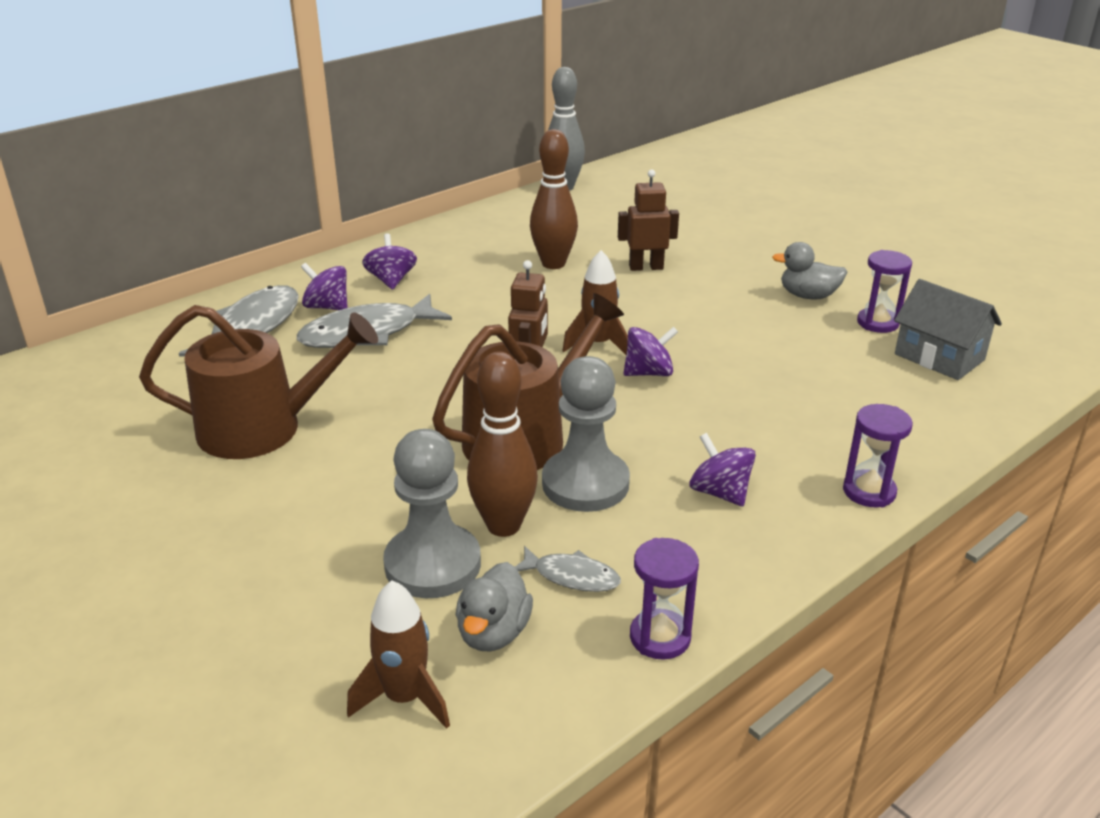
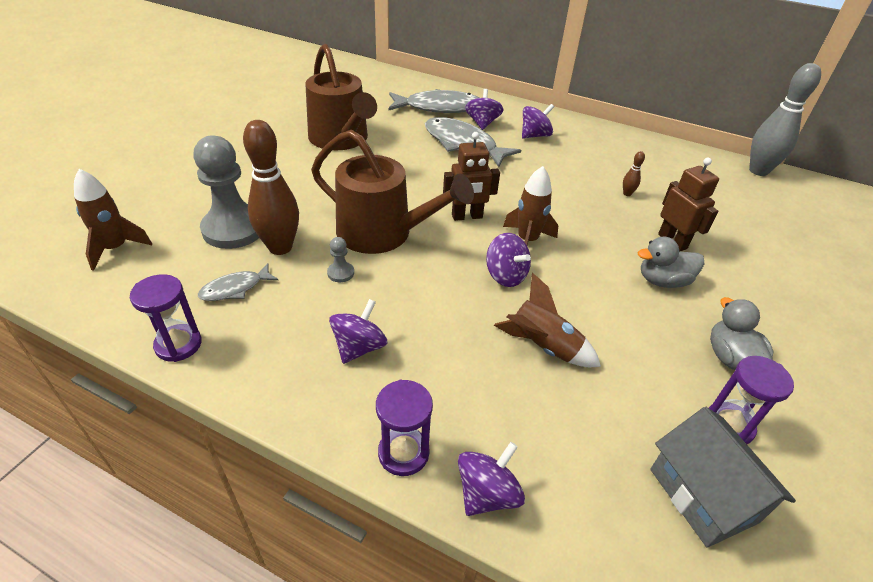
camera: 65 degrees right, 10 degrees up
grey duck [456,562,533,652] -> grey duck moved to [638,236,704,288]
grey fish [515,546,621,592] -> grey fish turned 60 degrees clockwise [198,264,278,301]
brown bowling pin [530,129,578,269] -> brown bowling pin [623,151,645,196], size x0.41
grey pawn [542,356,630,512] -> grey pawn [327,237,354,282], size x0.41
grey house [894,279,1002,380] -> grey house turned 45 degrees counterclockwise [650,407,796,548]
none -> purple spinning top [458,442,525,516]
none -> brown rocket [494,273,601,367]

